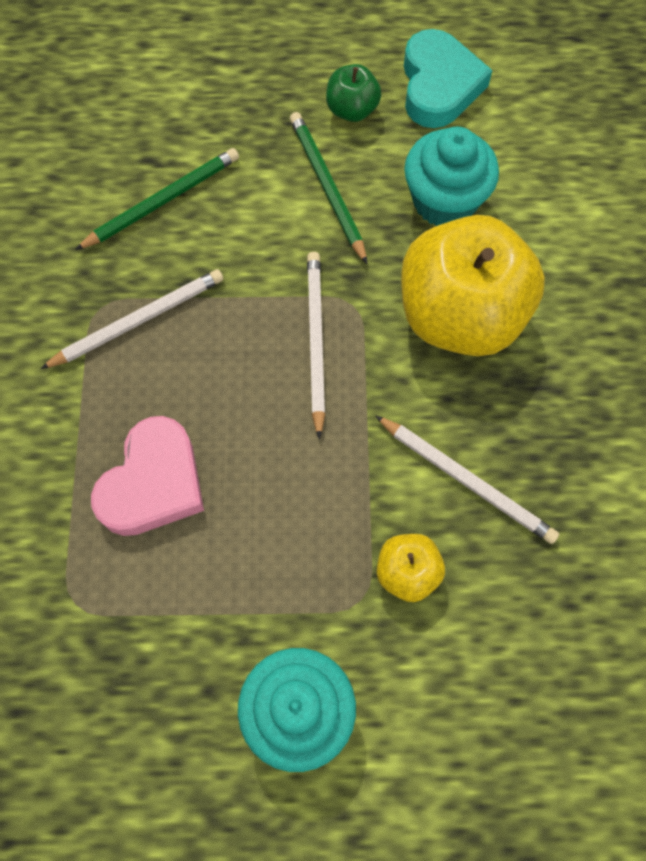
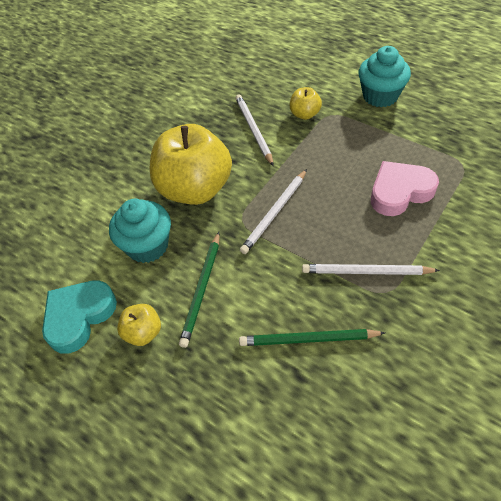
camera: 140 degrees left, 15 degrees down
green apple [326,64,381,122] -> yellow apple [117,304,161,346]

